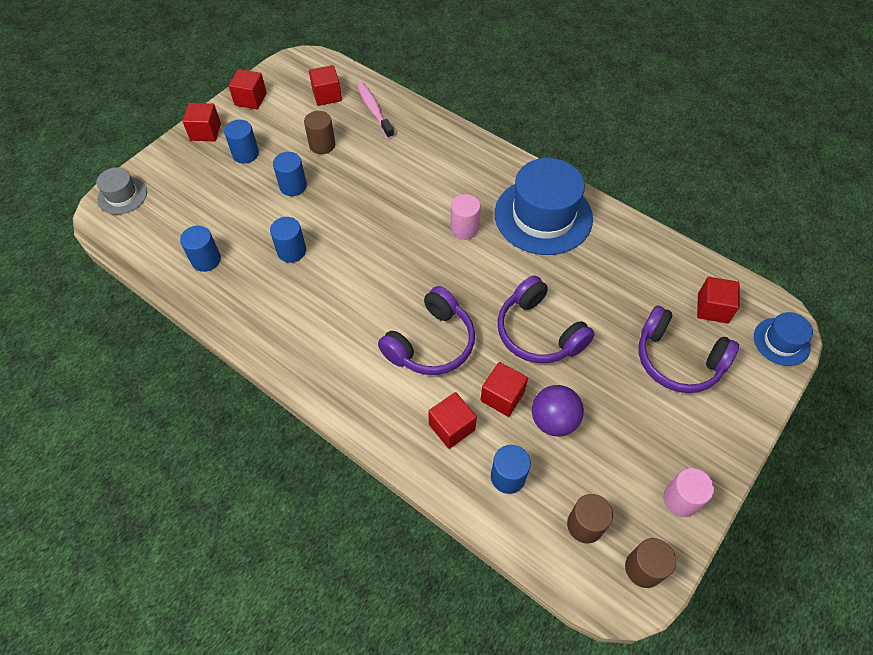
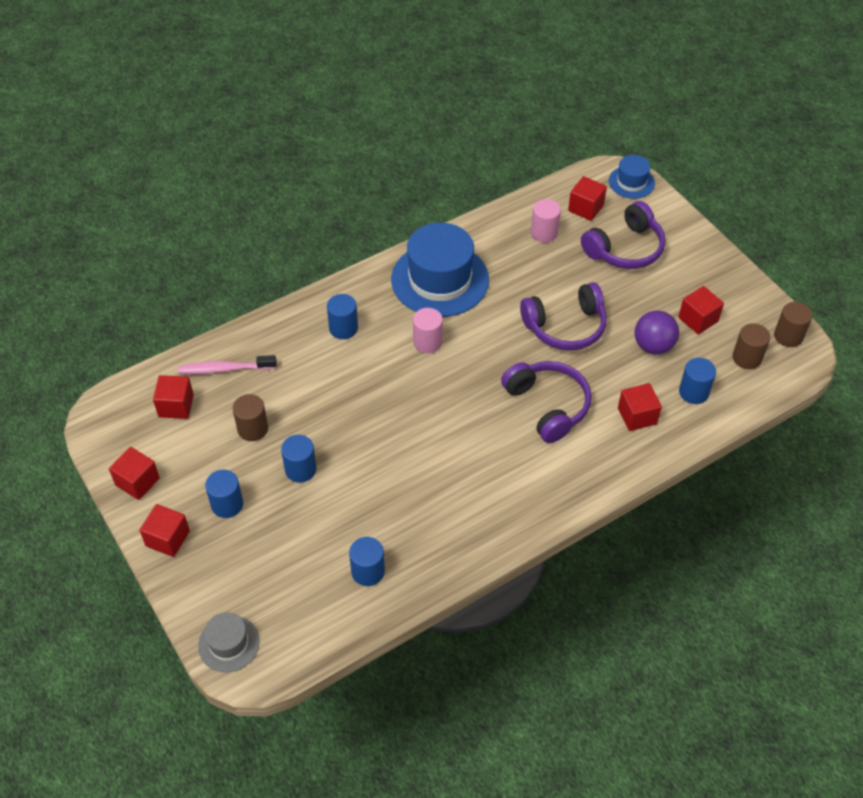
camera: 70 degrees left, 5 degrees down
blue cylinder [270,217,306,263] -> blue cylinder moved to [327,294,358,339]
red cube [481,362,528,417] -> red cube moved to [678,286,724,334]
pink cylinder [663,468,714,517] -> pink cylinder moved to [531,199,561,243]

